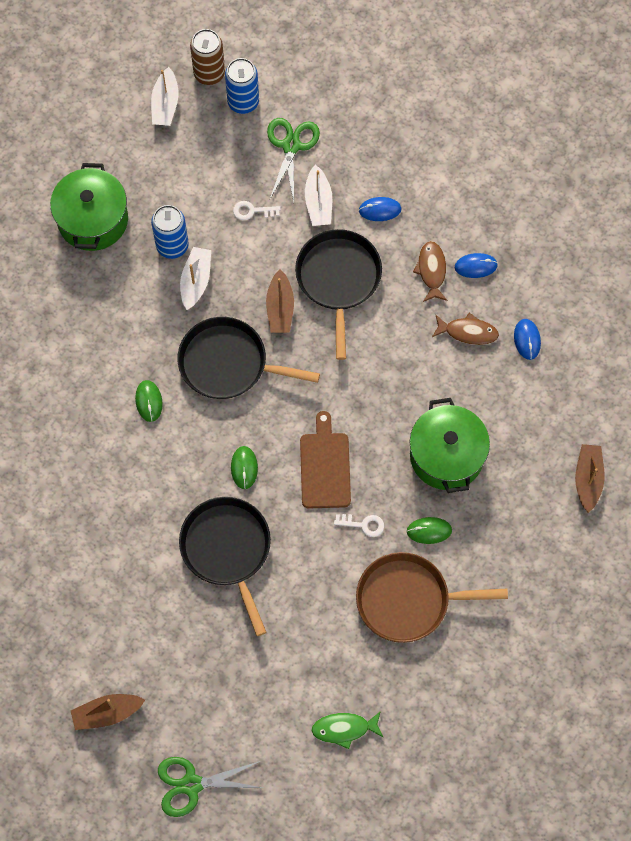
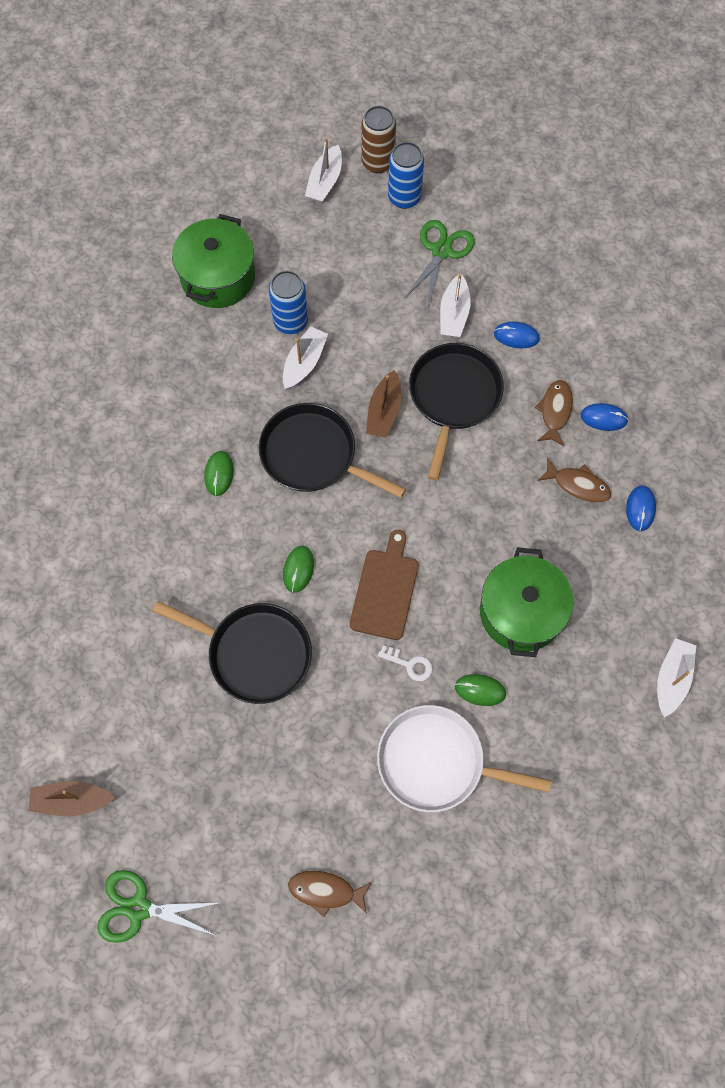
camera: 15 degrees right, 0 degrees up
black pan [179,497,271,636] -> black pan turned 120 degrees clockwise [152,601,312,704]
white key [233,201,281,220] -> none
green fish [311,711,384,749] -> brown fish [288,871,372,917]
brown pan [356,552,508,643] -> white pan [377,705,551,812]
brown boat [575,444,604,513] -> white boat [657,638,696,717]

